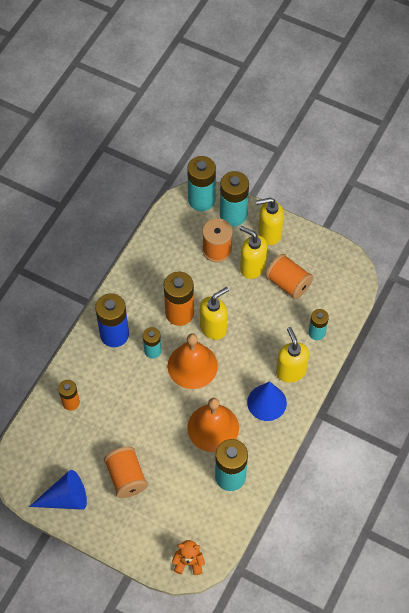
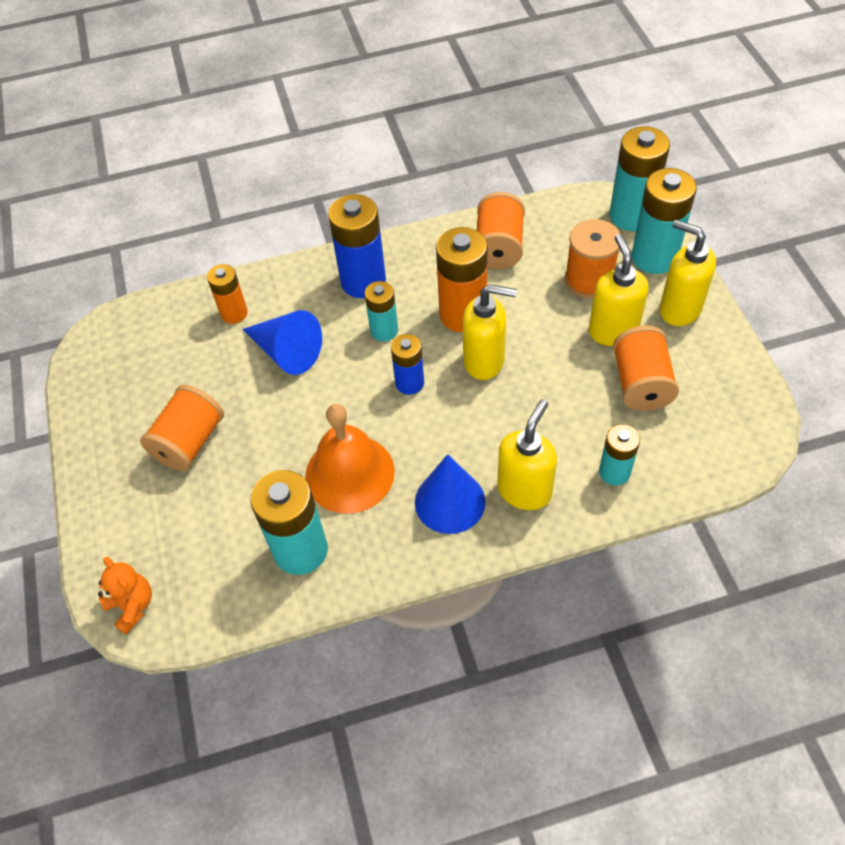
camera: 50 degrees right, 5 degrees down
blue cone [29,470,87,510] -> blue cone moved to [243,310,322,375]
orange bell [168,334,218,389] -> blue battery [391,334,424,395]
none -> orange spool [477,192,525,269]

